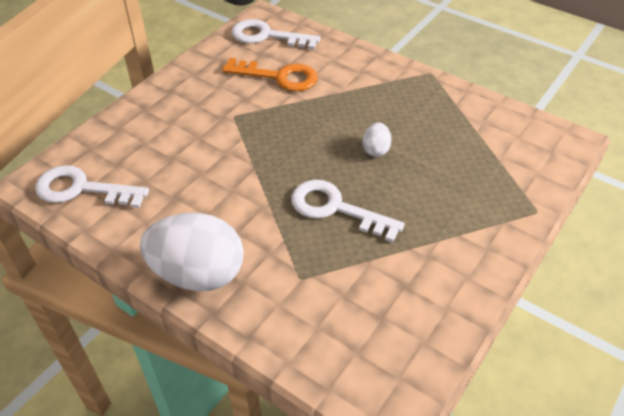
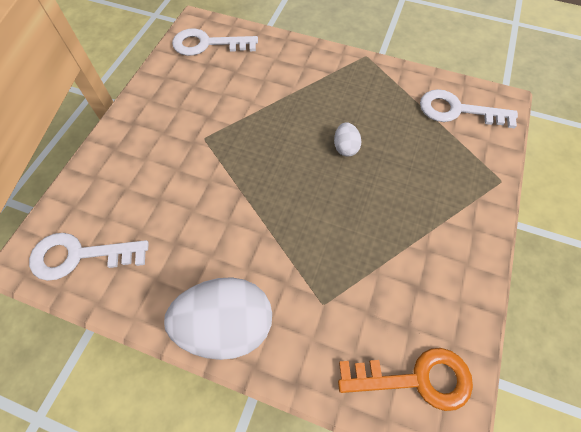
camera: 15 degrees left, 15 degrees up
orange key [222,58,318,91] -> orange key moved to [338,348,473,411]
white key [291,180,405,243] -> white key moved to [420,89,518,128]

